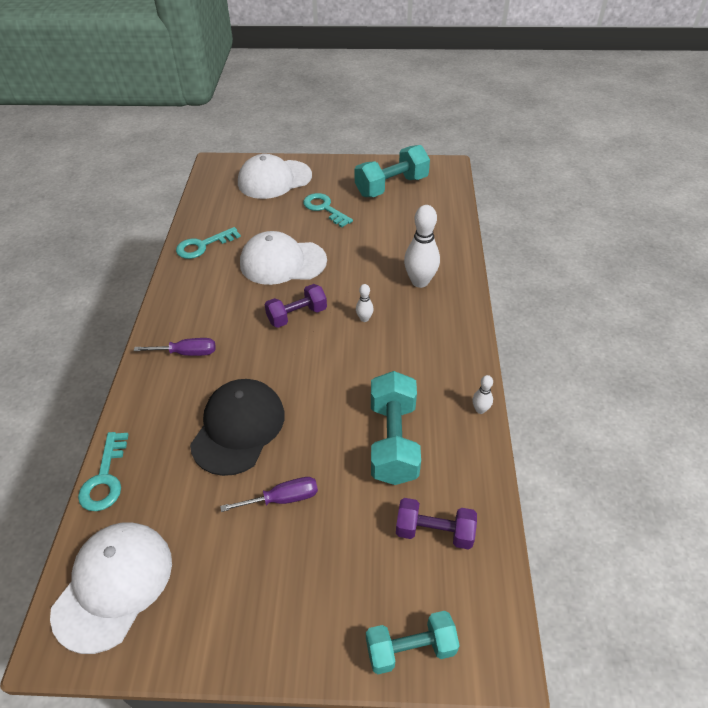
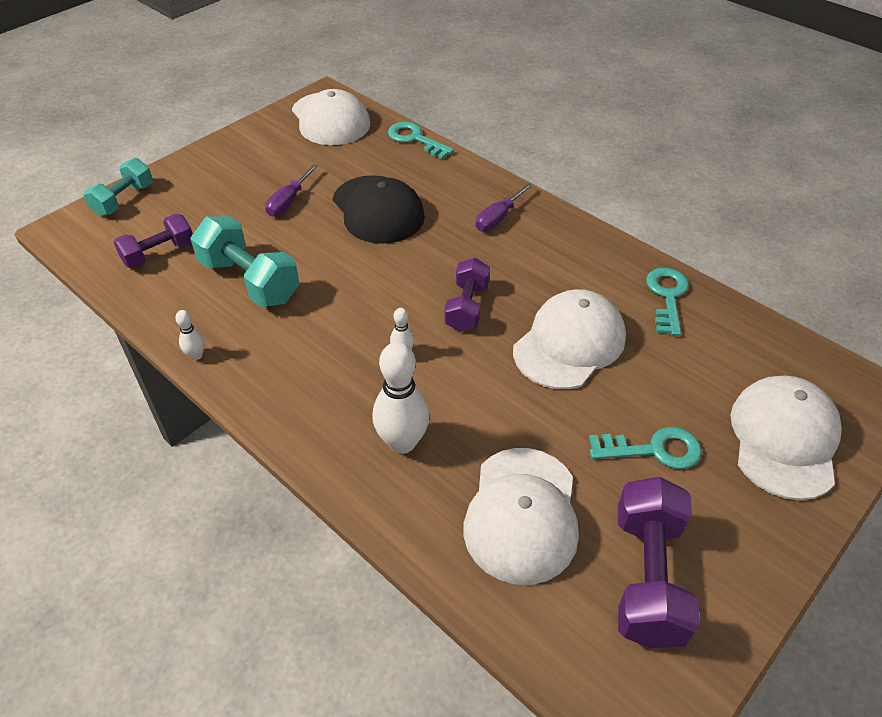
camera: 130 degrees right, 0 degrees up
turquoise dumbbell [354,145,430,197] -> purple dumbbell [618,477,700,649]
none -> white cap [463,448,579,585]

